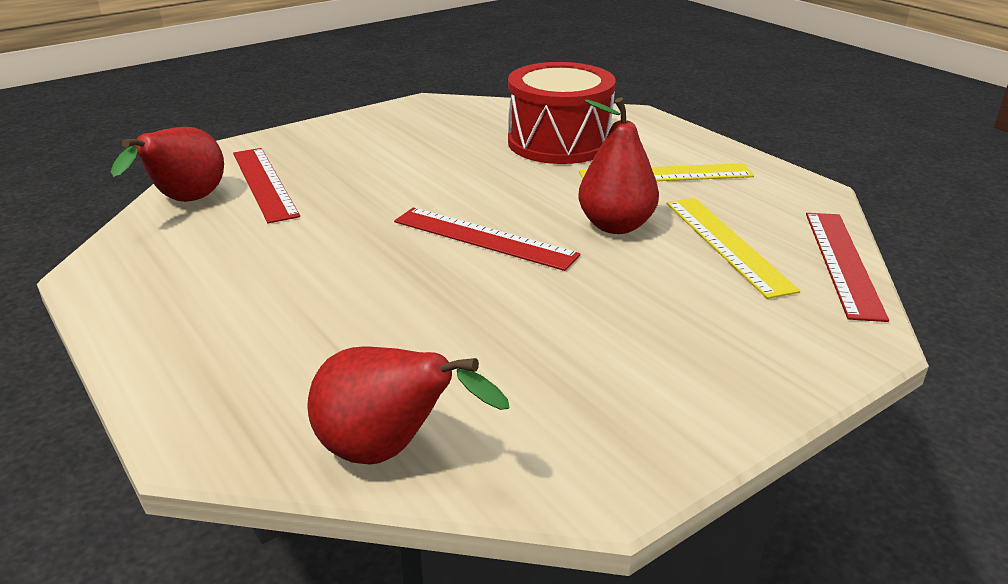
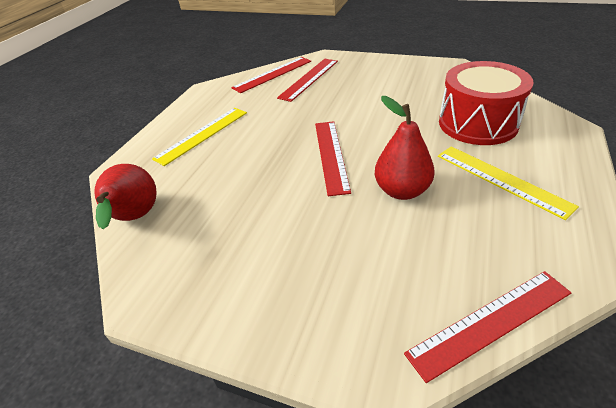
camera: 60 degrees right, 10 degrees up
red pear [111,127,224,202] -> red ruler [231,57,311,93]
yellow ruler [667,198,800,299] -> yellow ruler moved to [152,108,247,166]

